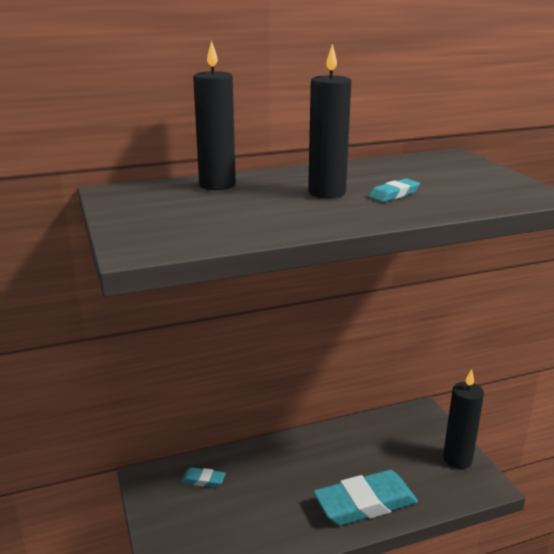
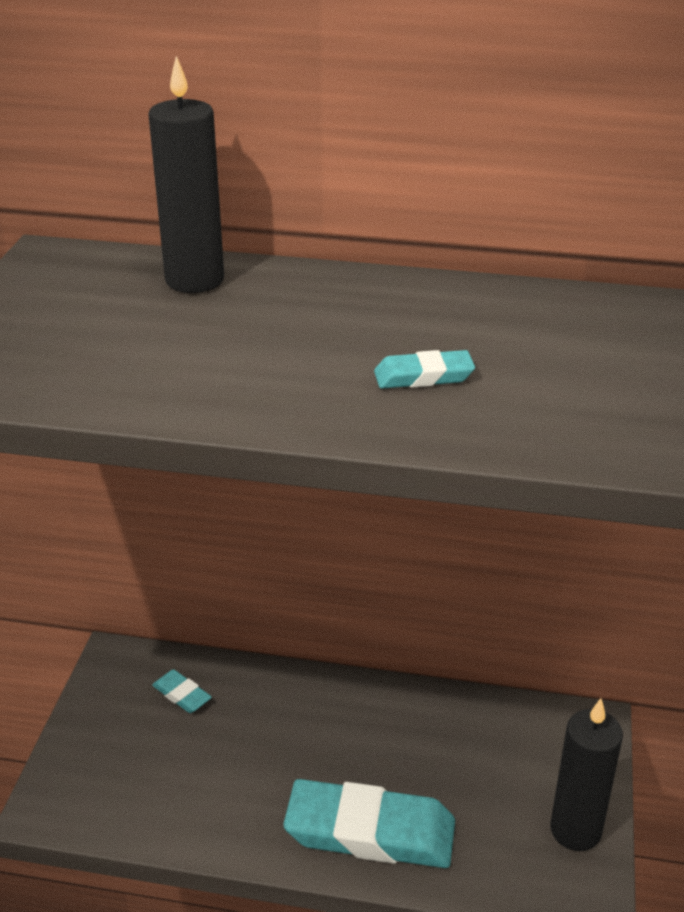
camera: 30 degrees right, 10 degrees up
black candle [308,44,351,198] -> none

